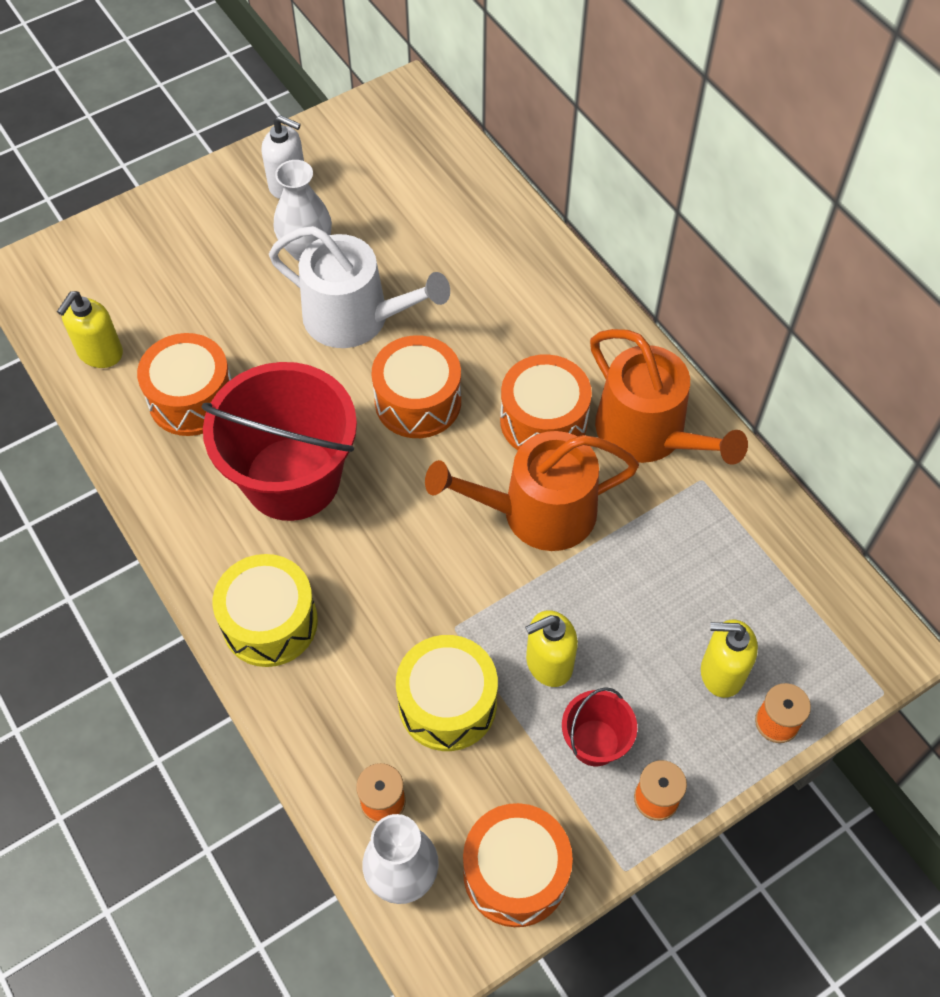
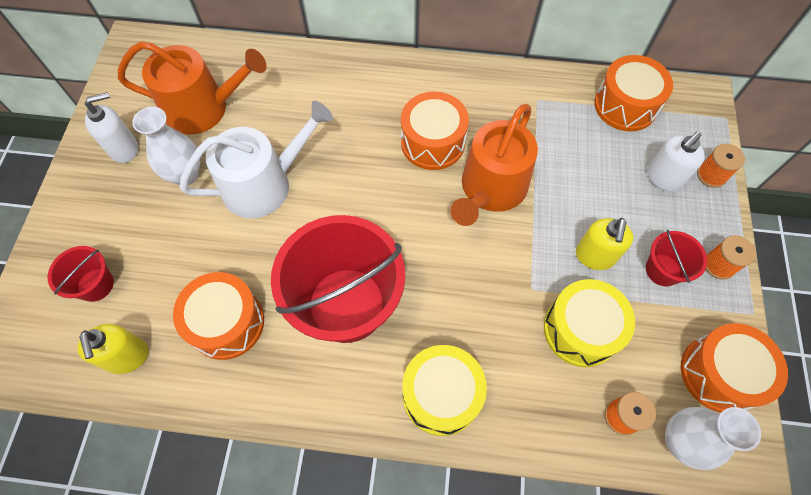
camera: 50 degrees left, 5 degrees up
orange drum [371,335,461,438] -> orange drum moved to [594,55,673,131]
orange watering can [590,329,748,465] -> orange watering can moved to [118,41,266,135]
yellow soap dispenser [701,620,758,698] -> white soap dispenser [647,132,705,192]
none -> red bucket [48,246,114,302]

